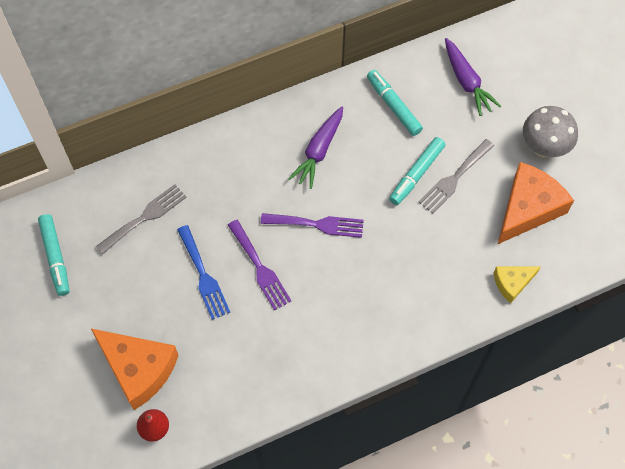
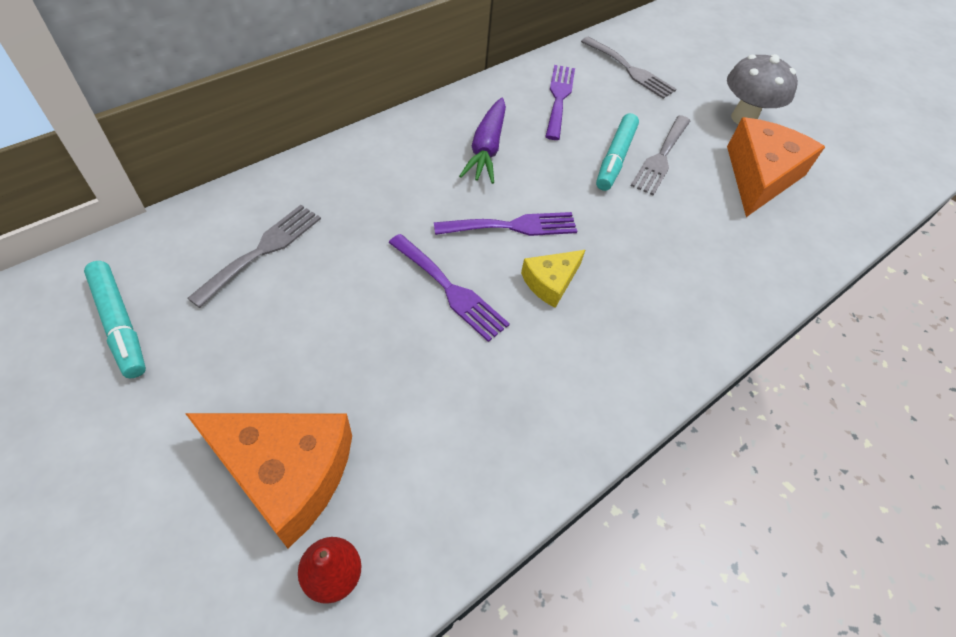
camera: 20 degrees left, 10 degrees down
blue fork [177,225,230,320] -> none
turquoise marker [367,70,423,136] -> purple fork [545,65,575,140]
purple carrot [445,38,501,116] -> grey fork [581,37,676,99]
yellow cheese [494,267,540,303] -> yellow cheese moved to [521,250,585,308]

